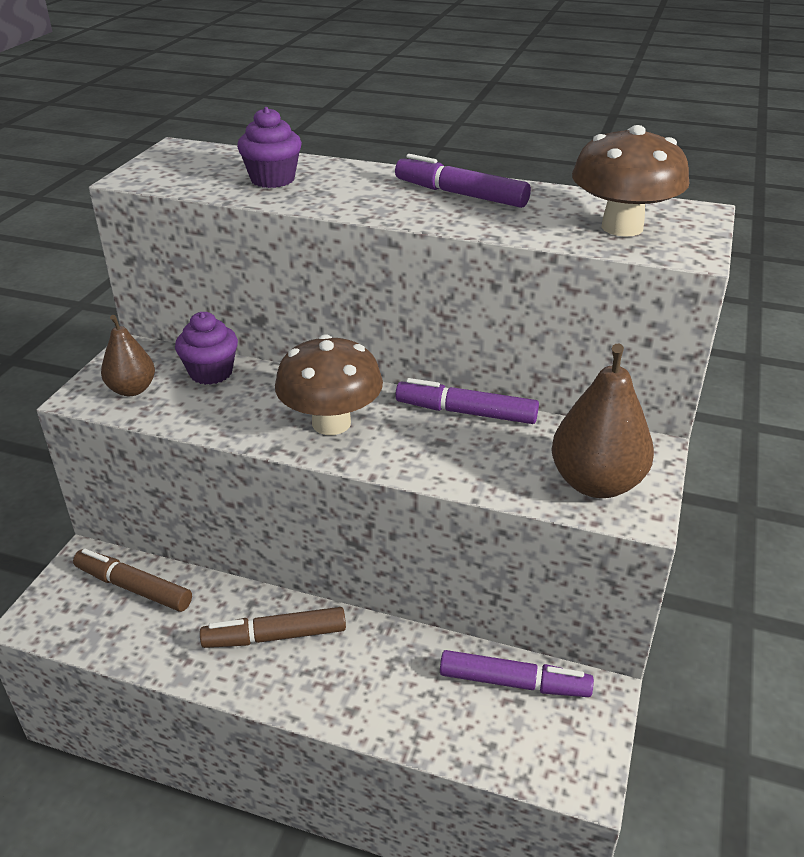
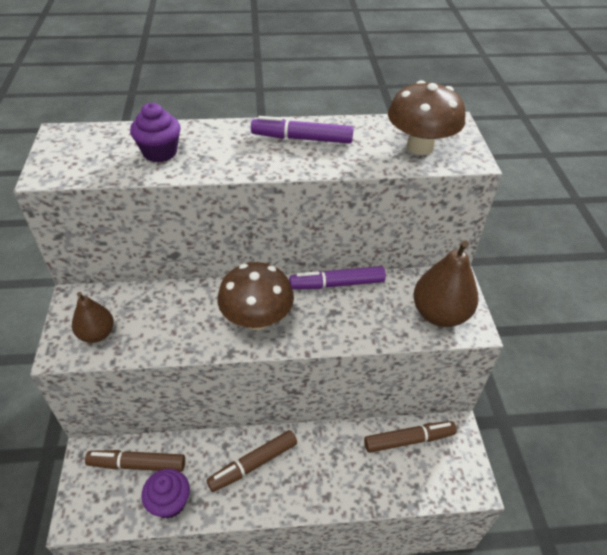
camera: 25 degrees left, 10 degrees up
purple cupcake [175,312,238,385] -> purple cupcake moved to [141,469,190,519]
purple marker [440,650,594,697] -> brown marker [364,421,457,453]

